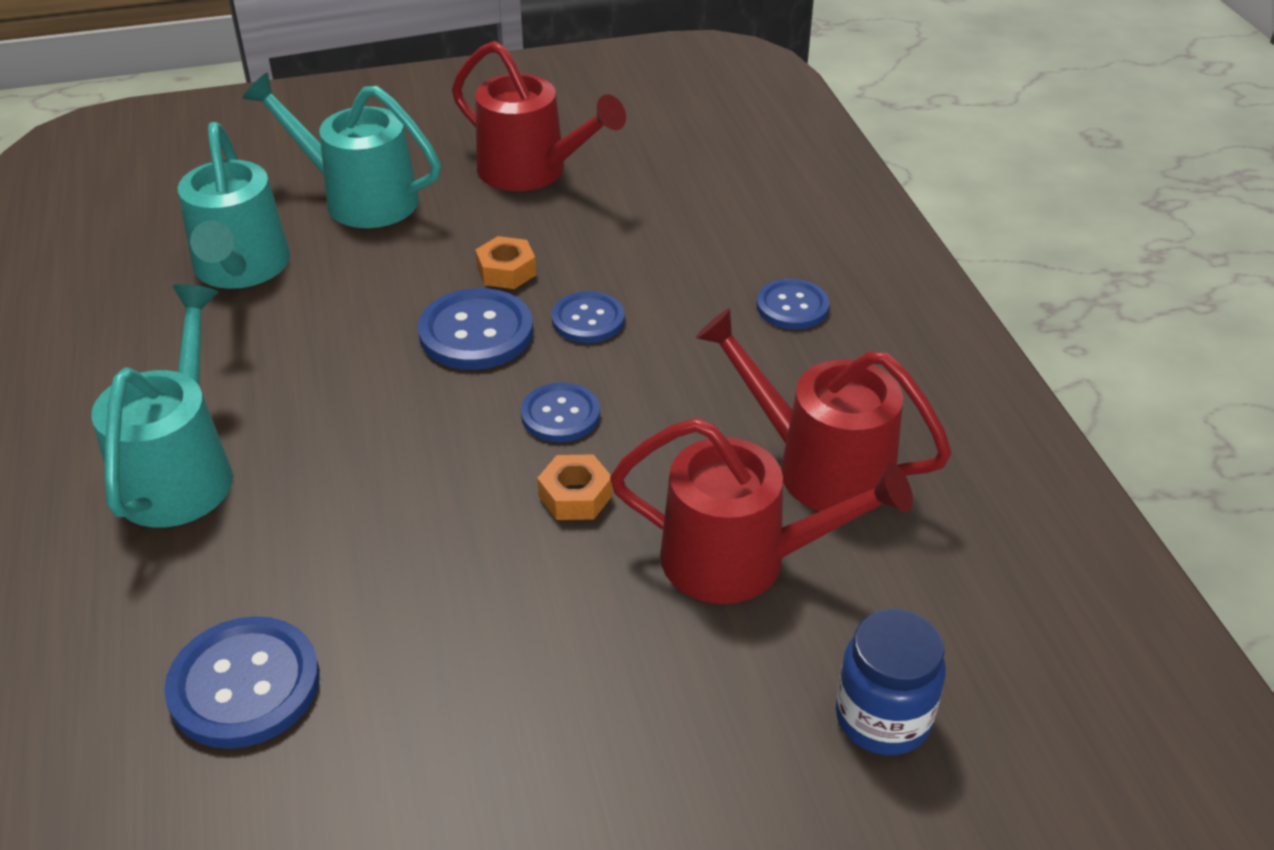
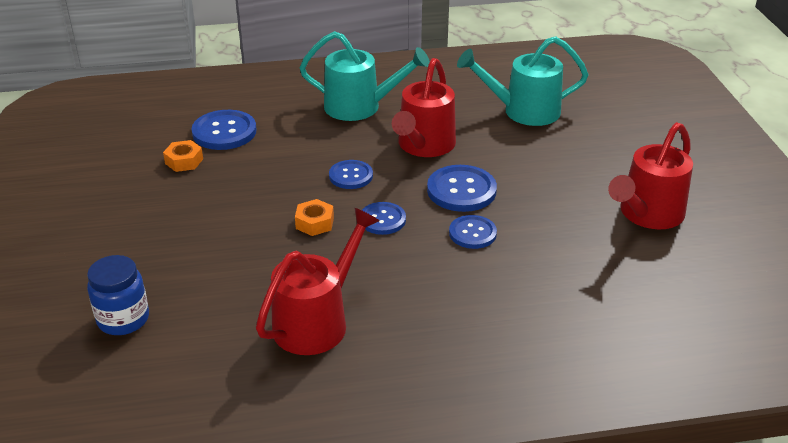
camera: 95 degrees right, 5 degrees down
turquoise watering can [243,73,441,228] -> none
orange nut [475,236,536,289] -> orange nut moved to [163,140,203,172]
red watering can [610,418,913,604] -> red watering can moved to [392,58,456,157]
blue button [757,279,829,329] -> blue button moved to [329,160,373,189]

